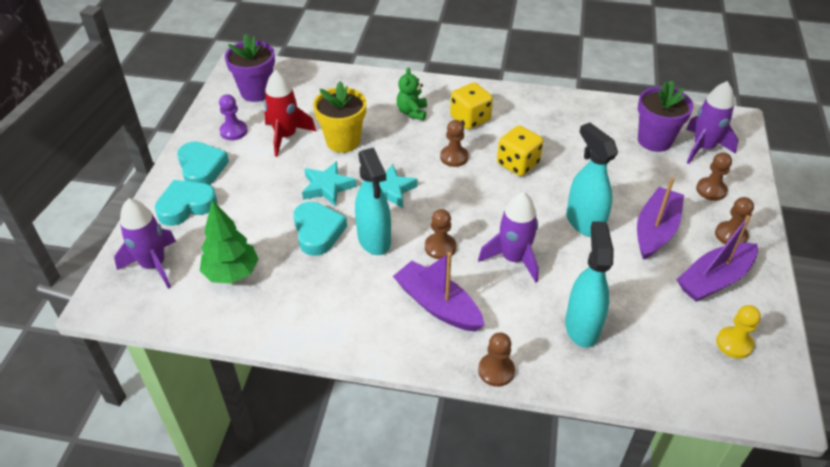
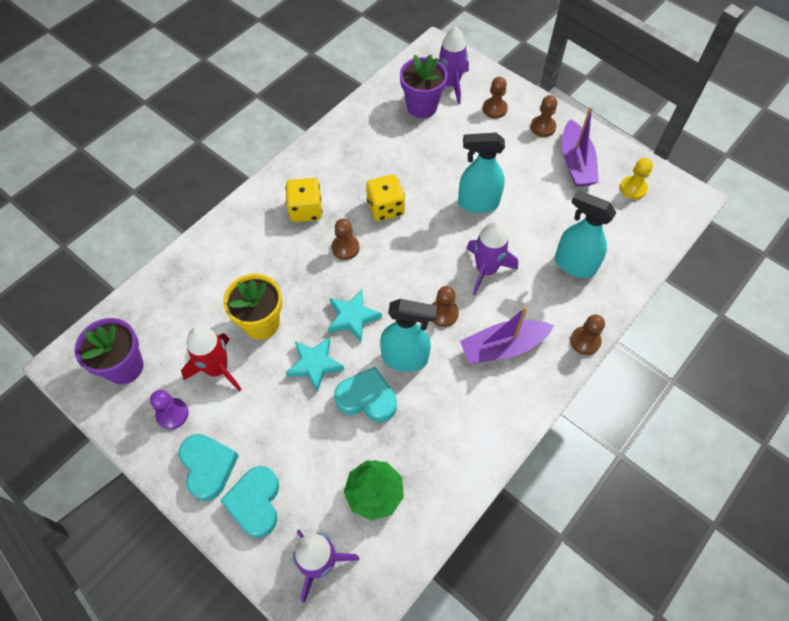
camera: 60 degrees left, 15 degrees up
turquoise heart [177,142,229,185] -> turquoise heart turned 60 degrees clockwise [179,434,239,501]
green teddy bear [397,67,427,120] -> none
purple boat [637,177,684,260] -> none

